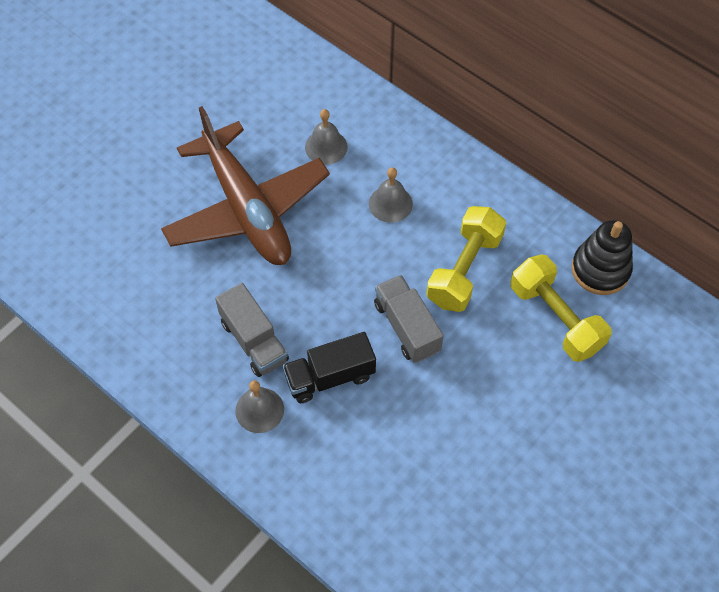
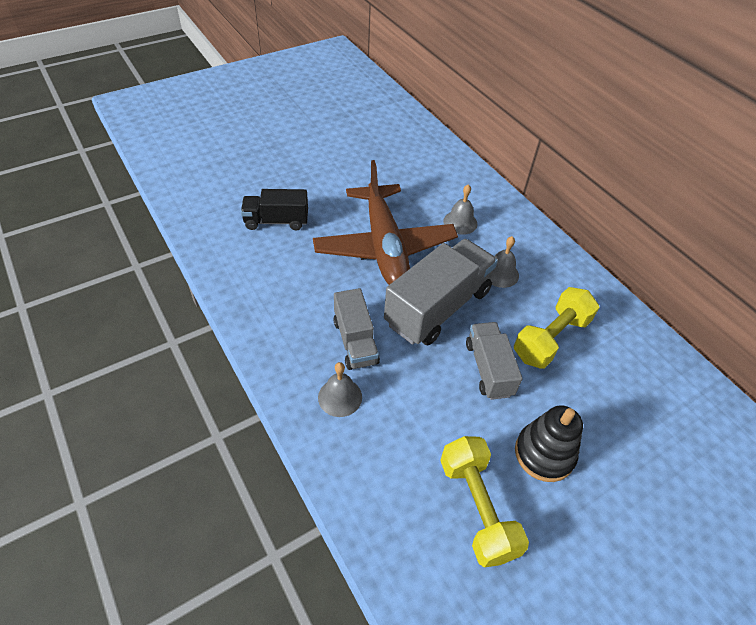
camera: 15 degrees right, 10 degrees down
black truck [283,332,376,403] -> black truck moved to [241,189,308,230]
yellow dumbbell [511,254,612,362] -> yellow dumbbell moved to [440,436,529,568]
black stacking toy [571,220,633,295] -> black stacking toy moved to [515,405,583,482]
none -> grey truck [384,239,498,346]

